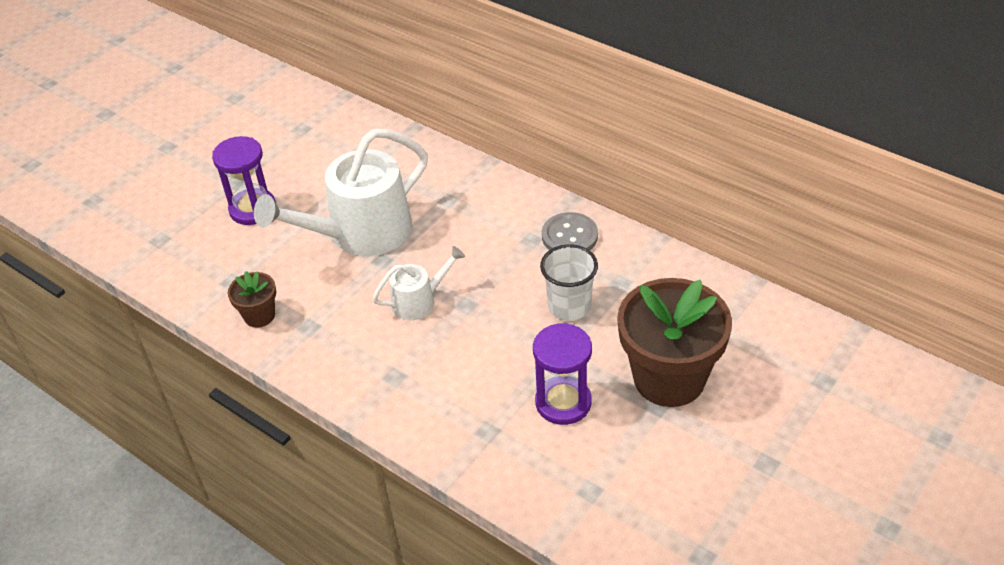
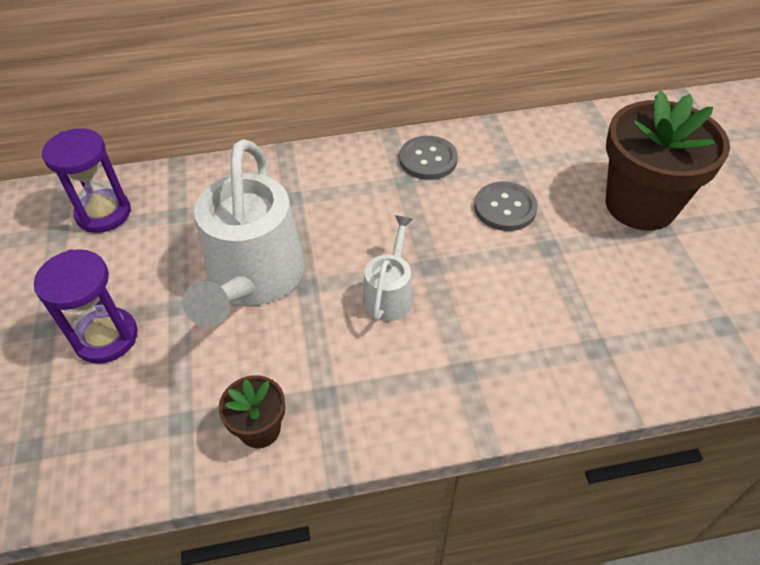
camera: 50 degrees left, 5 degrees up
purple hourglass [533,323,592,425] -> purple hourglass moved to [42,128,131,233]
white cup [540,244,598,321] -> grey button [474,182,538,231]

